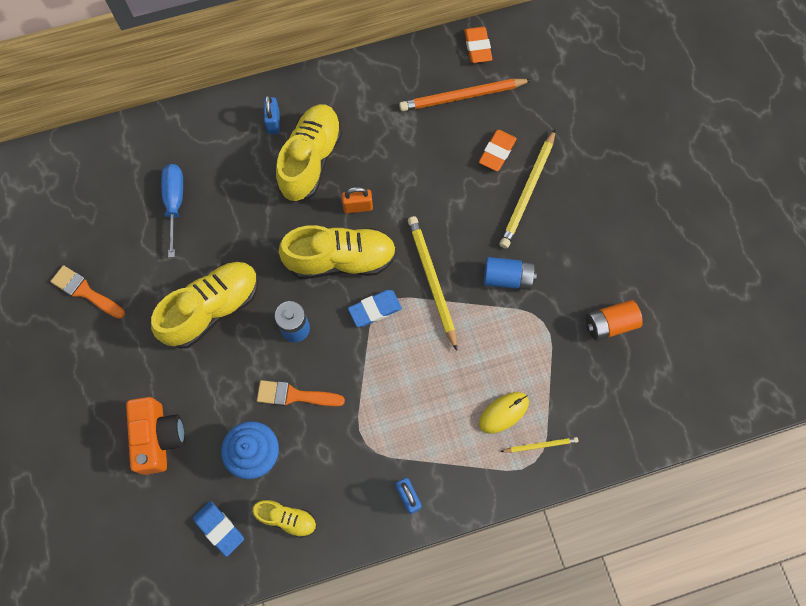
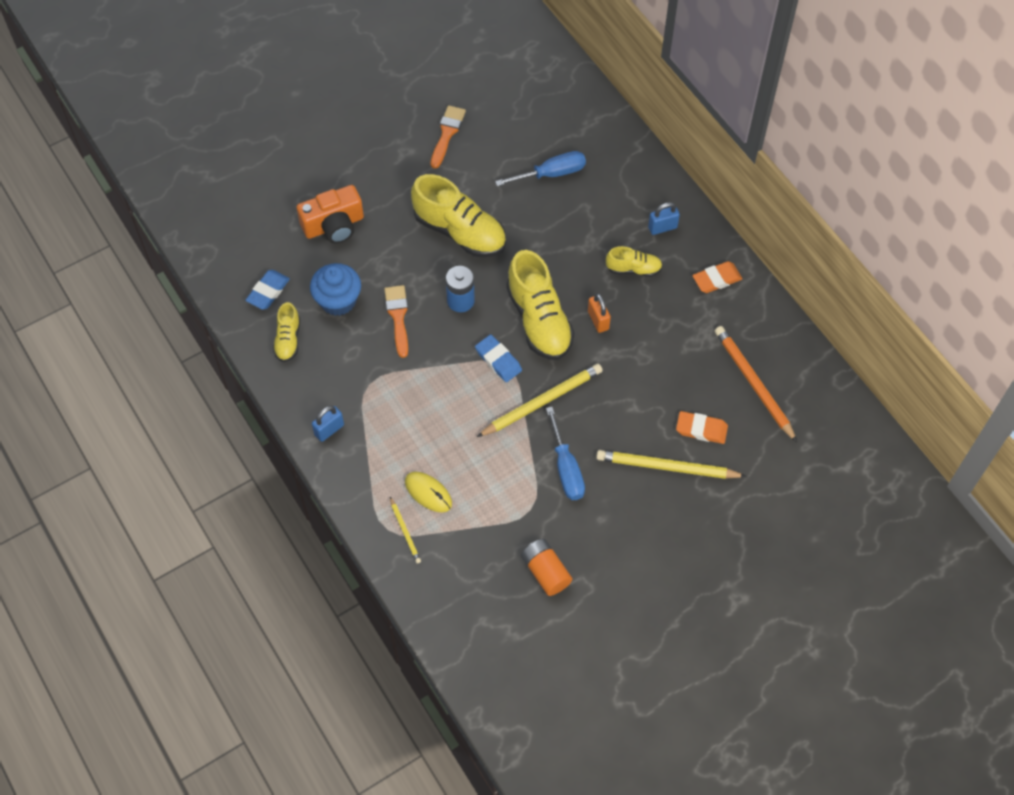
camera: 75 degrees right, 10 degrees down
yellow shoe [276,104,342,202] -> yellow shoe [606,246,663,277], size x0.52
orange eraser [464,27,492,63] -> orange eraser moved to [692,261,742,293]
blue battery [484,257,537,290] -> blue screwdriver [546,407,585,500]

